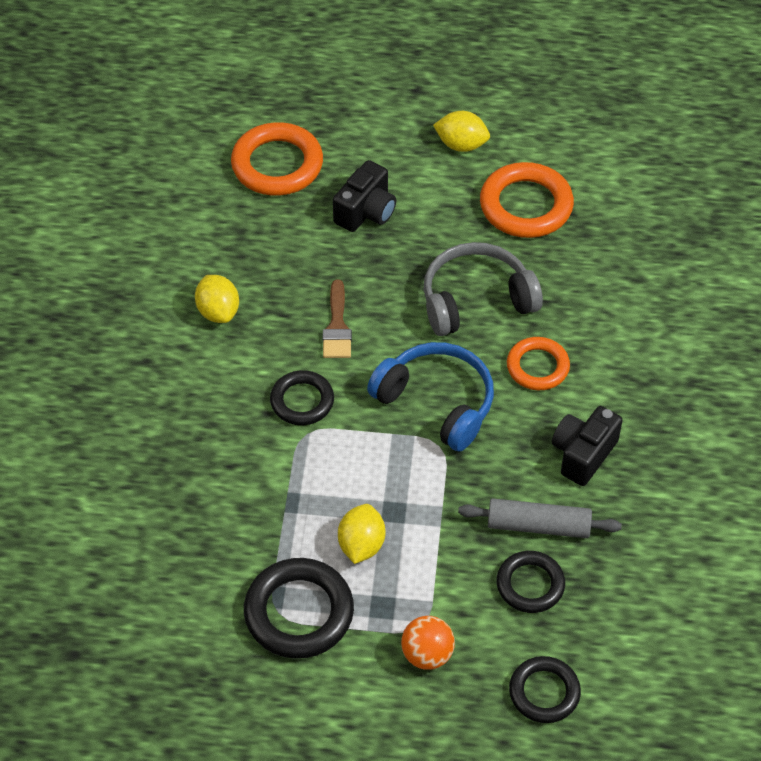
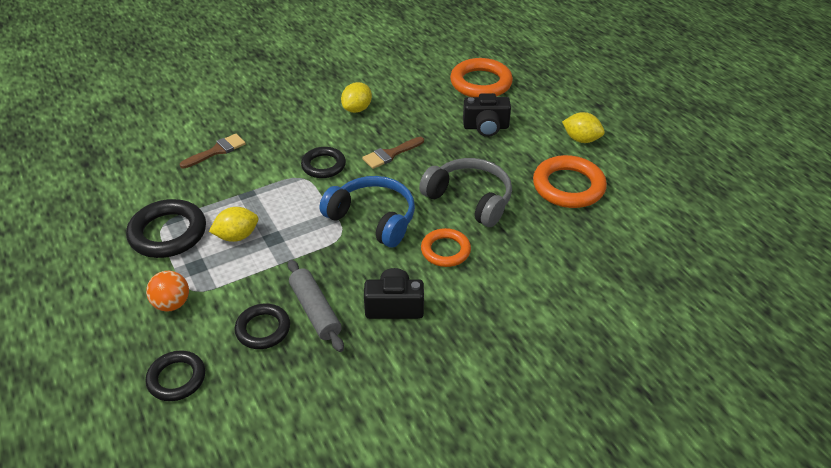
camera: 55 degrees right, 10 degrees down
blue headphones [367,342,494,452] -> blue headphones turned 60 degrees counterclockwise [320,176,415,248]
yellow lemon [433,111,490,152] -> yellow lemon turned 45 degrees counterclockwise [562,112,605,143]
none -> brown brush [179,134,246,168]

